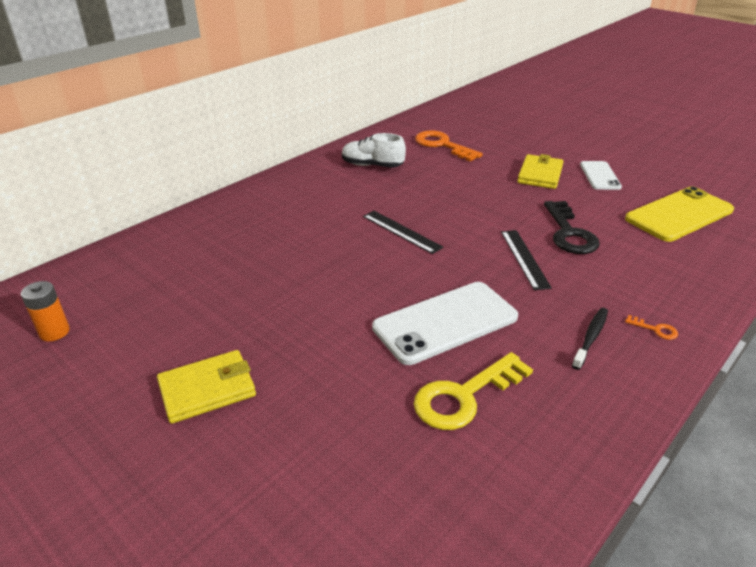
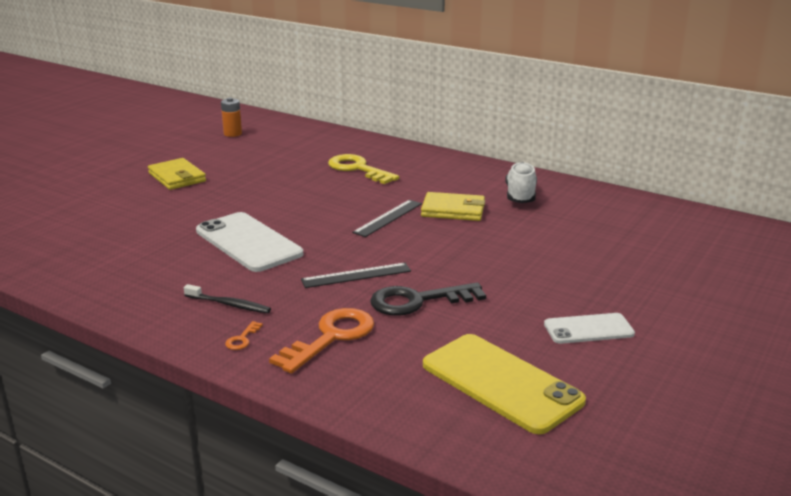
camera: 80 degrees right, 10 degrees down
yellow key [414,352,533,430] -> yellow key moved to [328,154,399,184]
orange key [415,130,483,161] -> orange key moved to [269,308,374,373]
yellow wallet [517,154,564,189] -> yellow wallet moved to [421,192,485,221]

